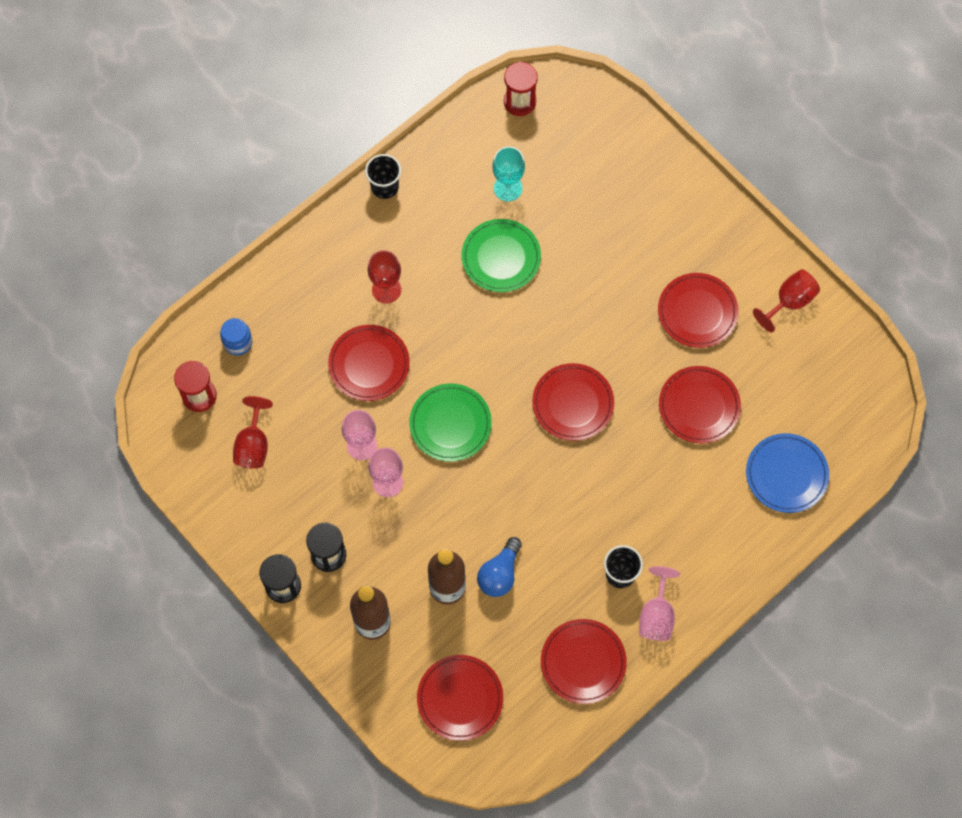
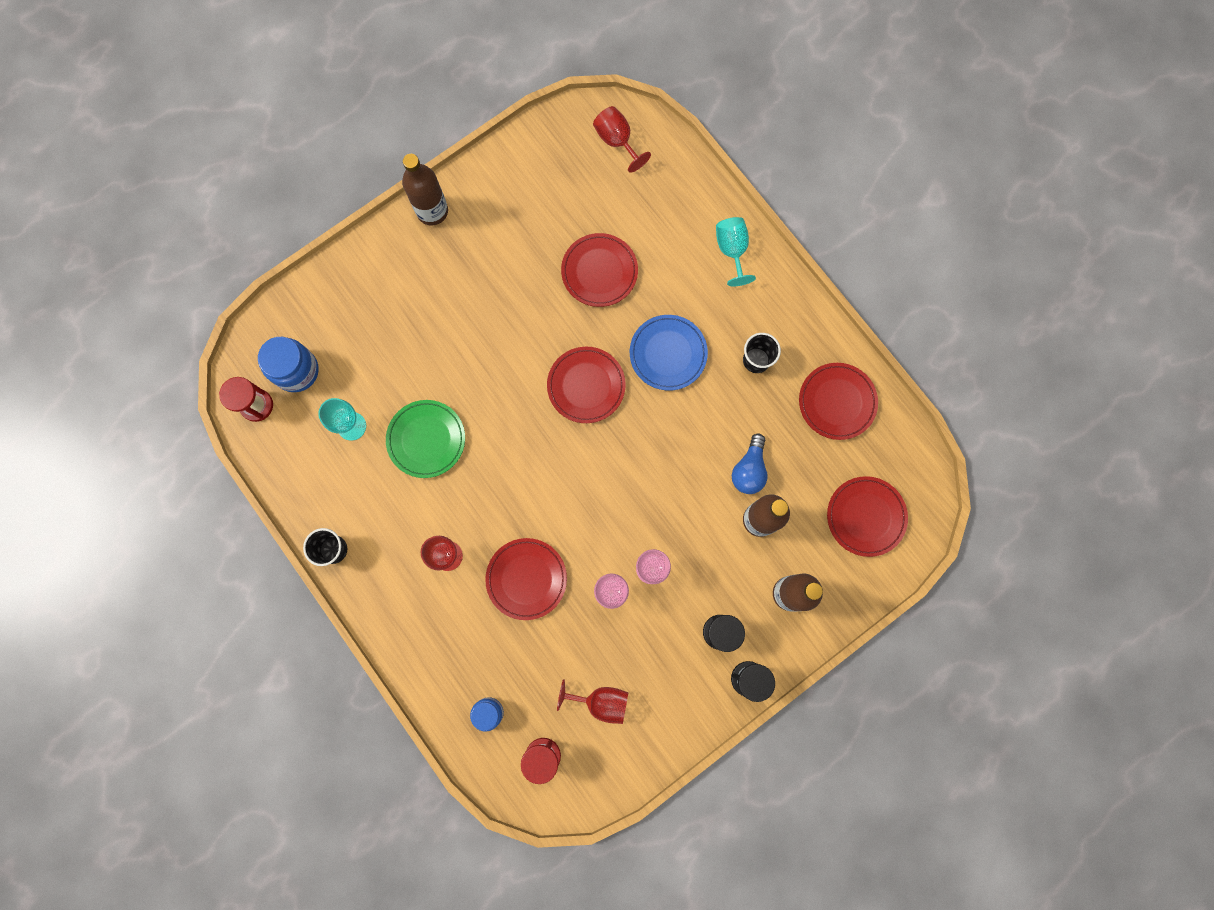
camera: 85 degrees left, 10 degrees up
green plate [409,383,492,462] -> none
blue light bulb [477,537,522,597] -> blue light bulb turned 75 degrees clockwise [732,433,768,494]
pink goblet [639,566,680,641] -> none
red plate [658,273,739,348] -> none
blue plate [746,433,829,513] -> blue plate moved to [630,315,708,391]
red goblet [753,269,820,332] -> red goblet moved to [593,106,651,173]
none -> blue jar [258,337,319,392]
none -> brown bottle [402,154,448,225]
none -> turquoise goblet [716,217,756,287]

